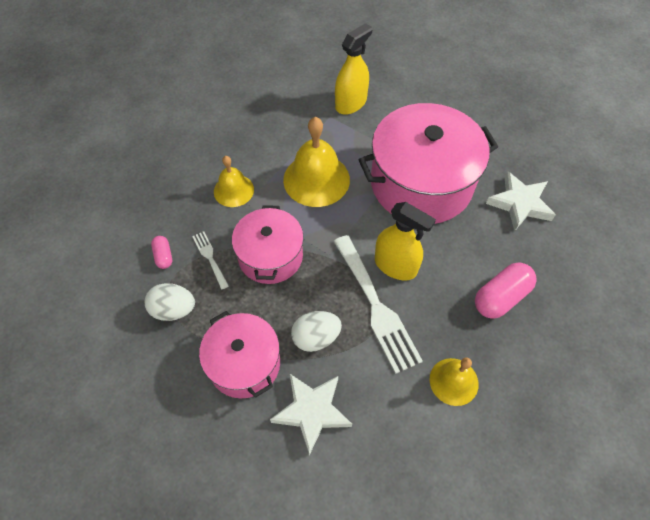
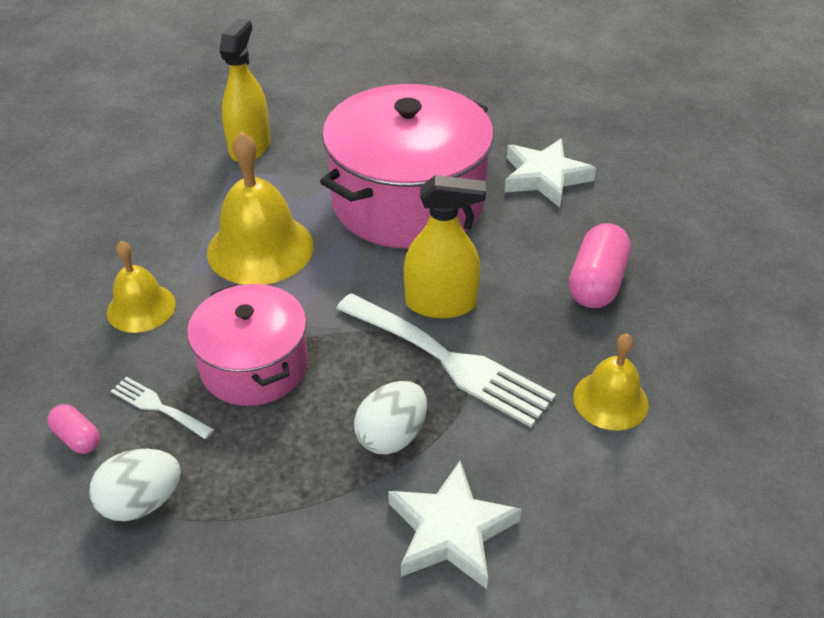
camera: 30 degrees left, 15 degrees down
pink pot [199,311,280,398] -> none

